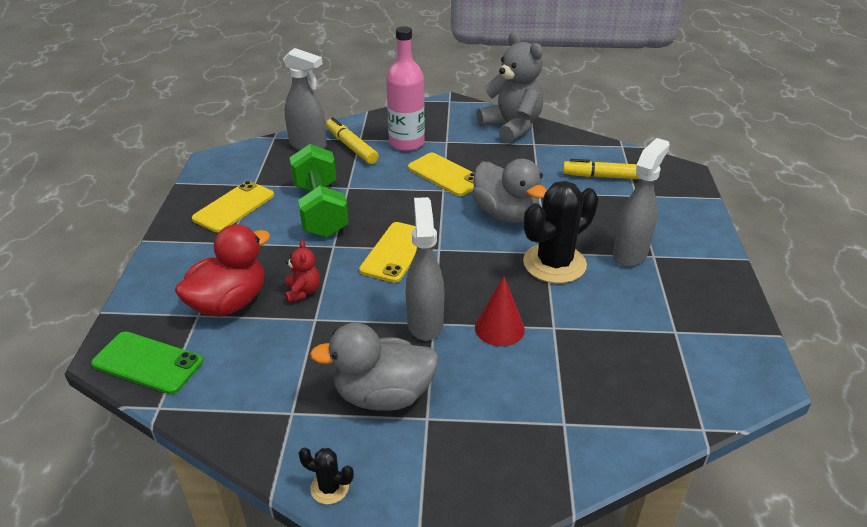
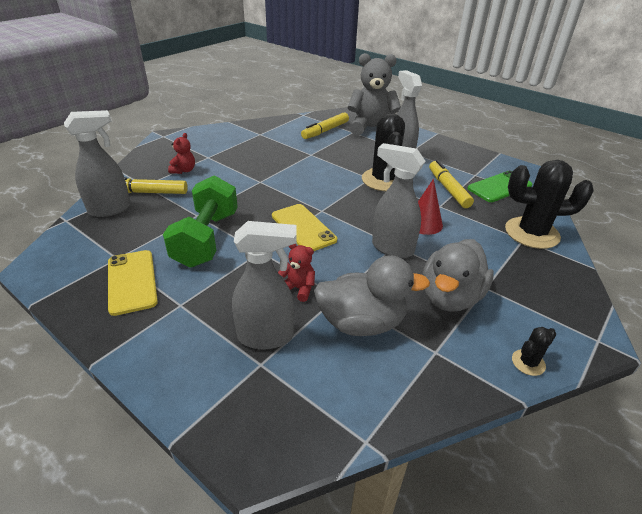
camera: 55 degrees left, 0 degrees up
green phone [91,331,203,394] -> green phone moved to [467,171,532,202]
red duck [175,224,271,317] -> grey spray bottle [232,221,297,349]
green dumbbell [290,144,349,237] -> green dumbbell turned 75 degrees clockwise [163,175,238,268]
pink bottle [386,26,425,151] -> red teddy bear [168,133,195,174]
yellow phone [408,153,474,196] -> none
grey duck [472,159,547,223] -> grey duck moved to [314,255,430,336]
grey teddy bear [476,32,543,143] -> grey teddy bear moved to [348,53,401,136]
none -> yellow marker [429,160,474,208]
none -> black cactus [505,160,594,249]

